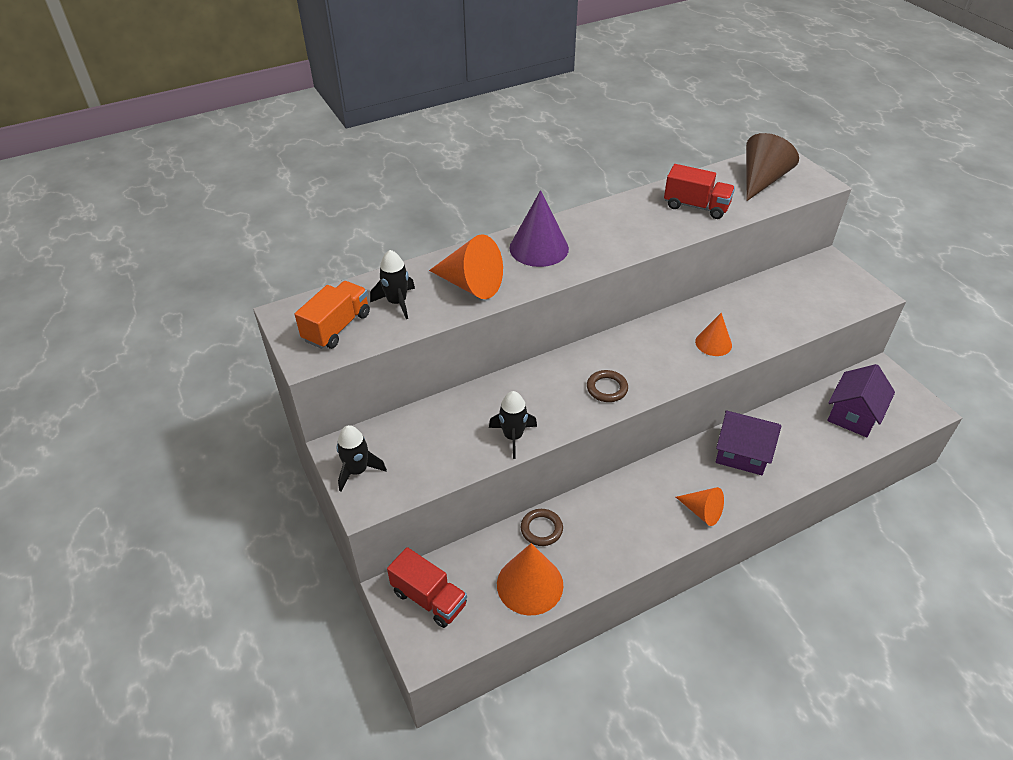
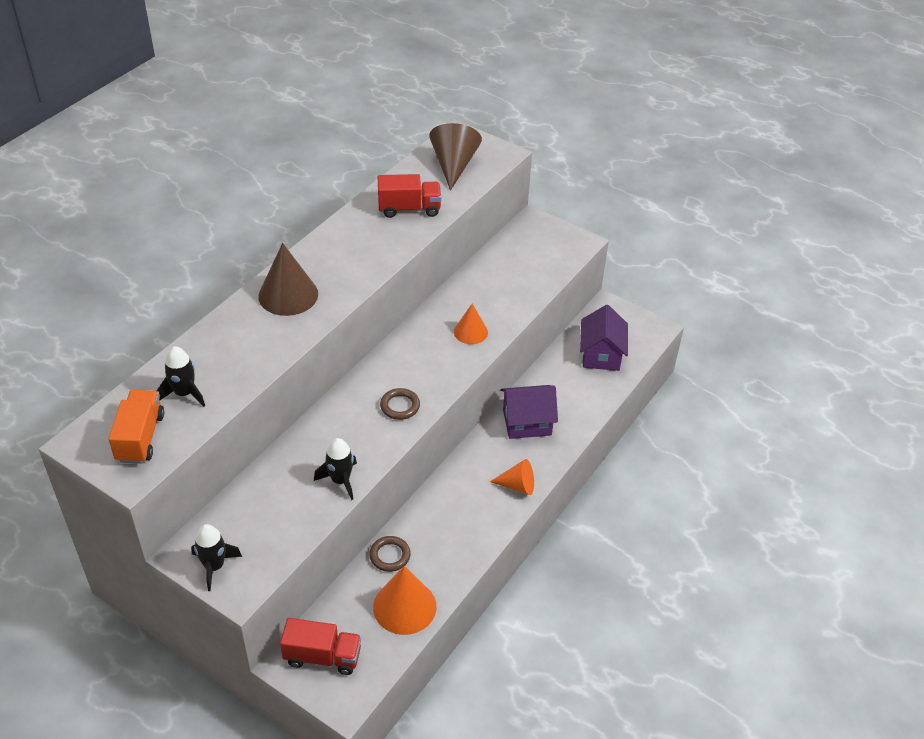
camera: 30 degrees left, 0 degrees up
orange cone [429,234,503,299] -> none
purple cone [509,190,569,267] -> brown cone [258,243,318,316]

